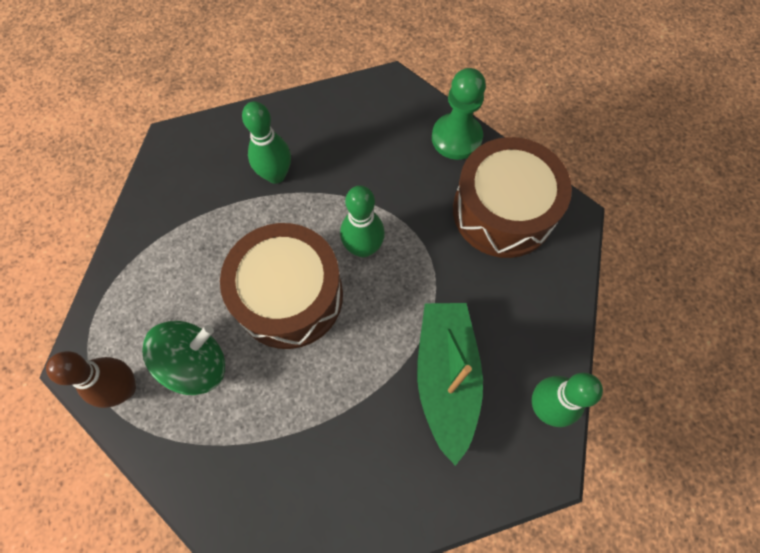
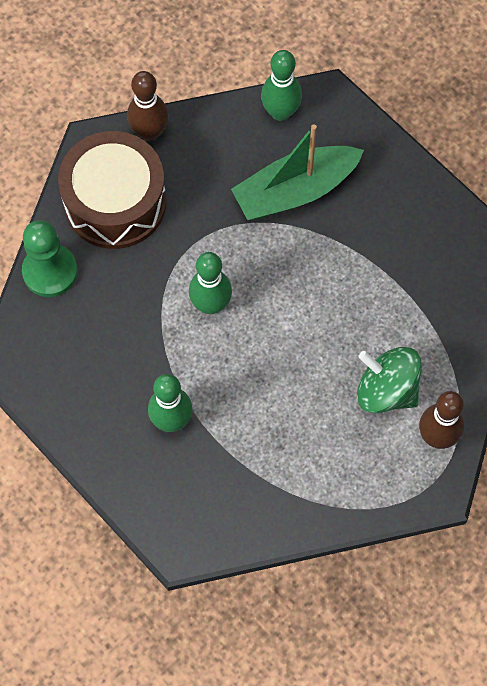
camera: 115 degrees left, 0 degrees up
brown drum [220,223,343,349] -> none
none -> brown bowling pin [127,71,168,141]

